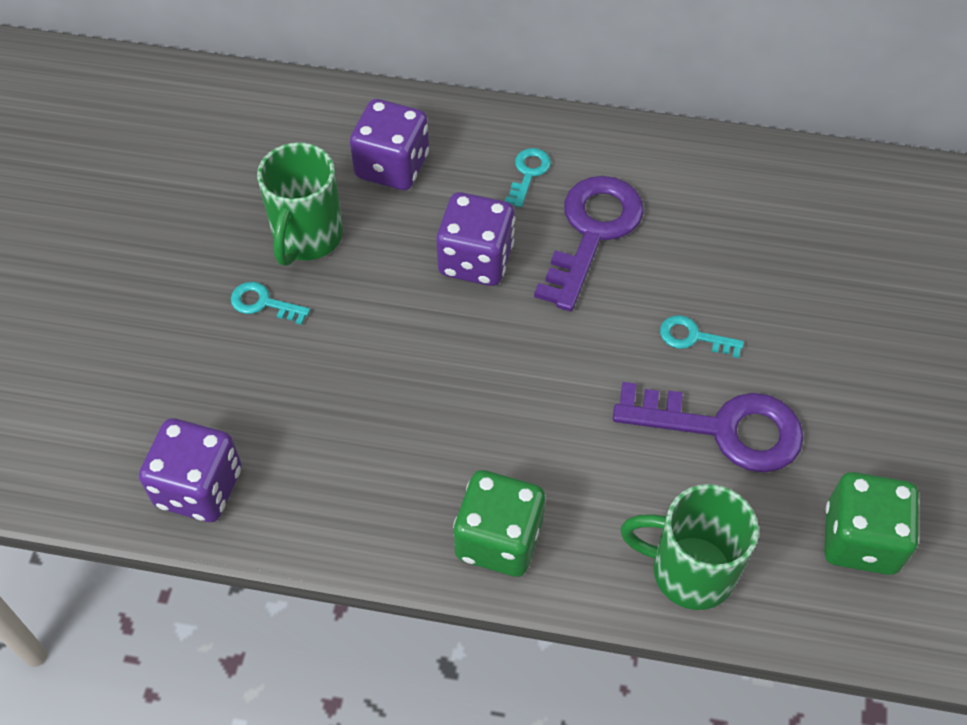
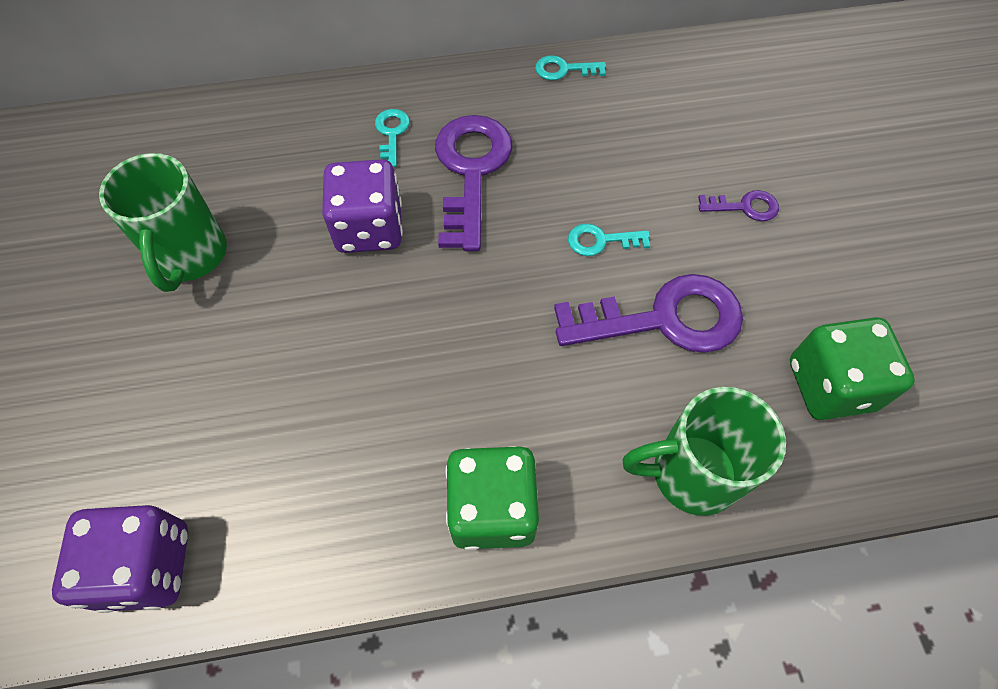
camera: 20 degrees left, 5 degrees up
turquoise key [231,282,310,325] -> turquoise key moved to [535,55,606,80]
purple dice [350,99,429,190] -> none
none -> purple key [698,190,779,221]

